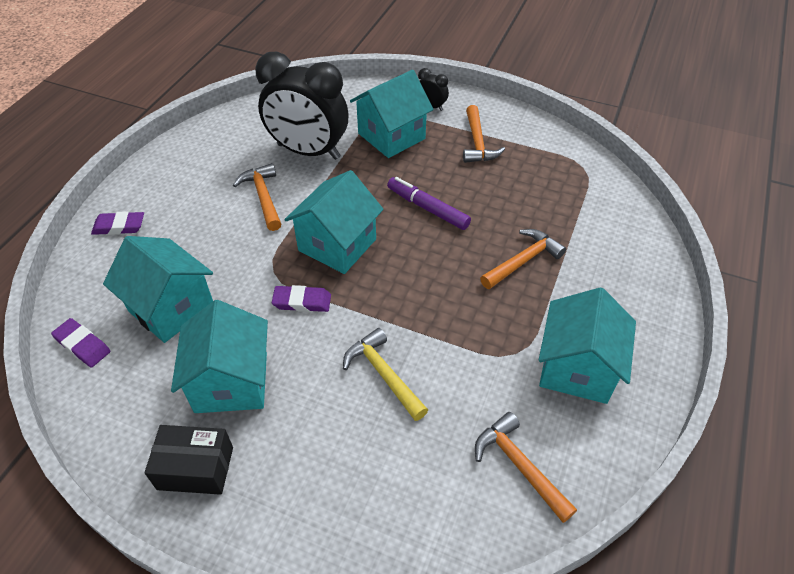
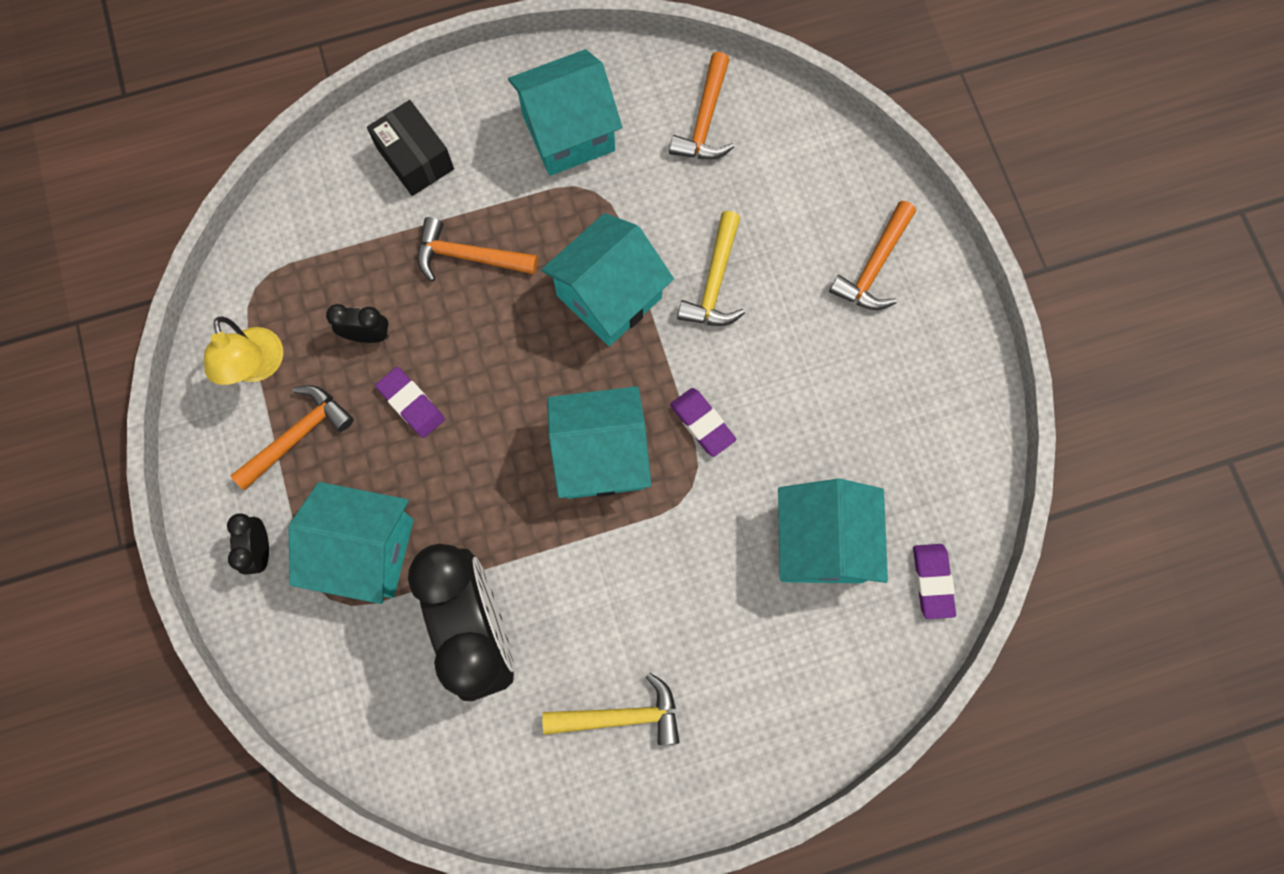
camera: 130 degrees left, 25 degrees up
purple eraser [91,211,144,235] -> purple eraser moved to [375,367,445,438]
black box [144,425,233,495] -> black box moved to [367,100,454,196]
turquoise house [171,300,268,413] -> turquoise house moved to [541,213,674,346]
orange hammer [233,163,281,231] -> orange hammer moved to [829,201,916,310]
purple marker [387,177,471,230] -> none
none -> yellow lamp [204,317,283,385]
none -> black clock [326,304,389,343]
none -> yellow hammer [542,672,680,745]

